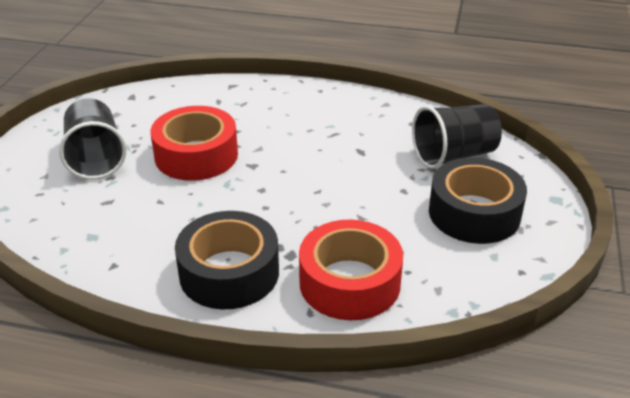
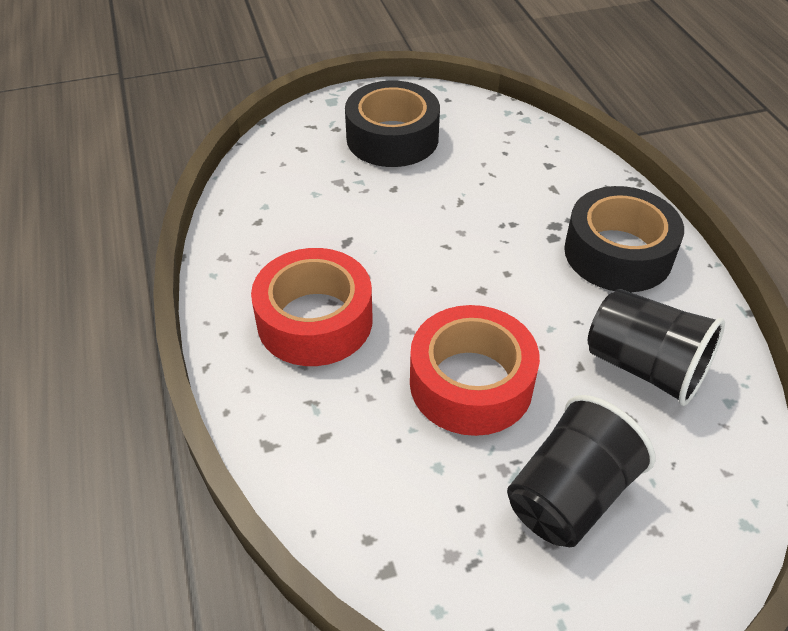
camera: 120 degrees left, 10 degrees up
red tape [299,219,403,320] -> red tape moved to [251,248,373,366]
black cup [412,104,502,169] -> black cup moved to [588,289,725,406]

